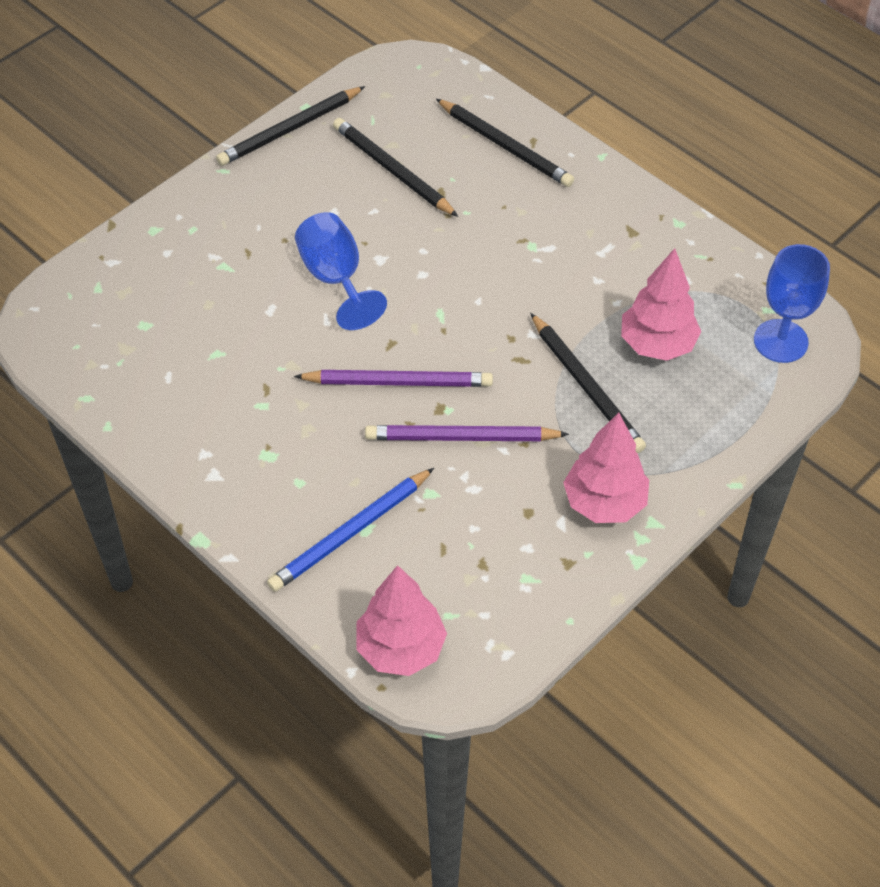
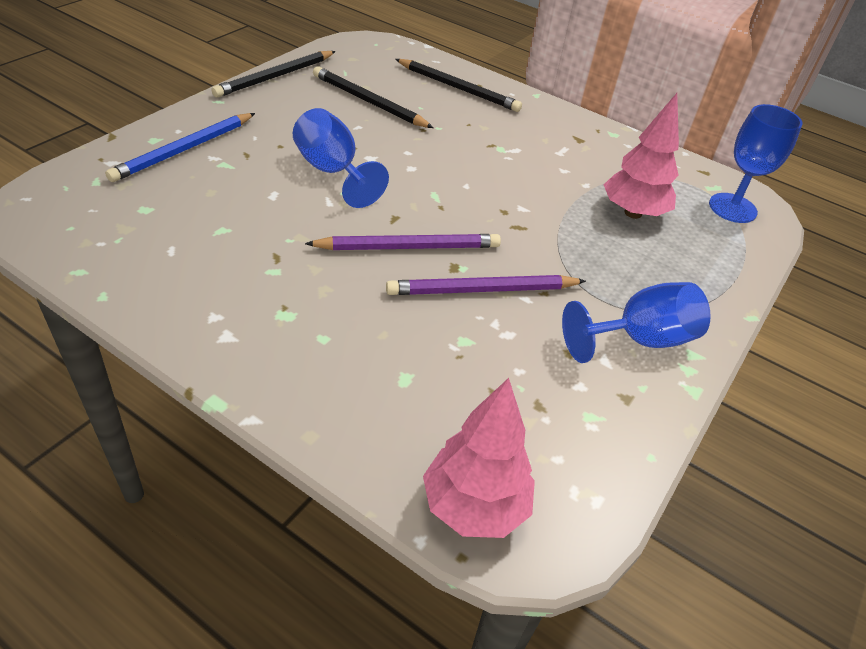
camera: 15 degrees left, 10 degrees down
blue pencil [267,468,434,592] -> blue pencil moved to [105,113,255,182]
black pencil [530,313,646,453] -> none
pink tree [563,413,649,523] -> blue goblet [562,282,711,363]

